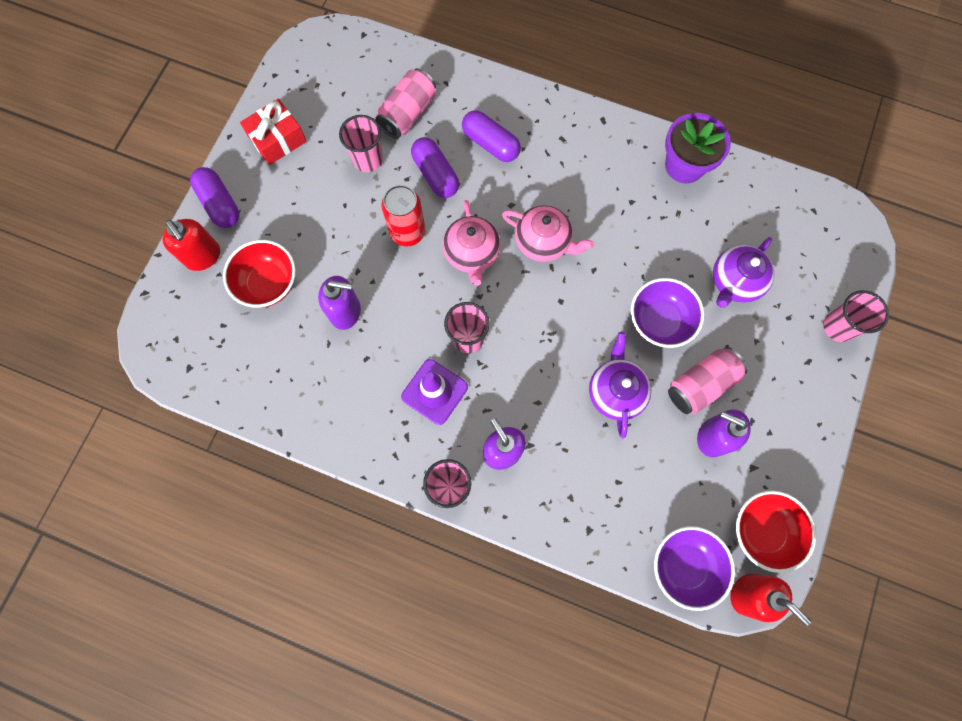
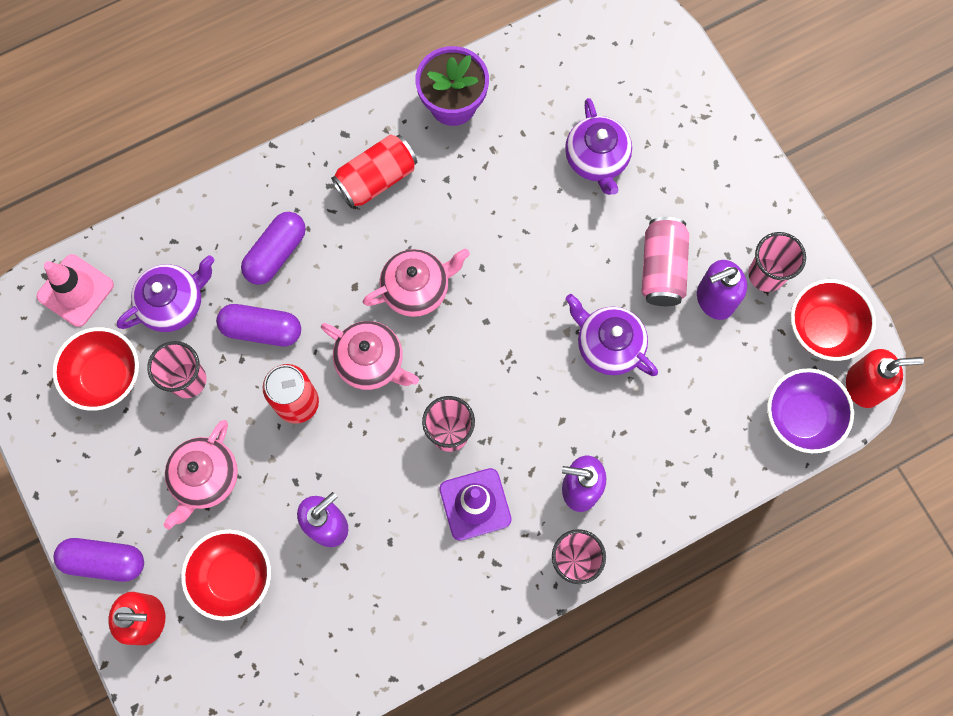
camera: 50 degrees left, 0 degrees up
red gift [240,99,307,165] -> none
pink can [375,68,436,139] -> purple teapot [117,255,214,332]
purple capsule [462,110,521,162] -> purple capsule turned 45 degrees counterclockwise [241,212,306,285]
purple bowl [631,278,704,348] -> none
pink cup [823,290,889,342] -> pink cup moved to [748,232,806,292]
none -> pink traffic cone [37,254,114,327]
none -> red bowl [53,327,139,411]
none -> pink teapot [163,420,238,529]
none -> red can [331,134,417,208]

